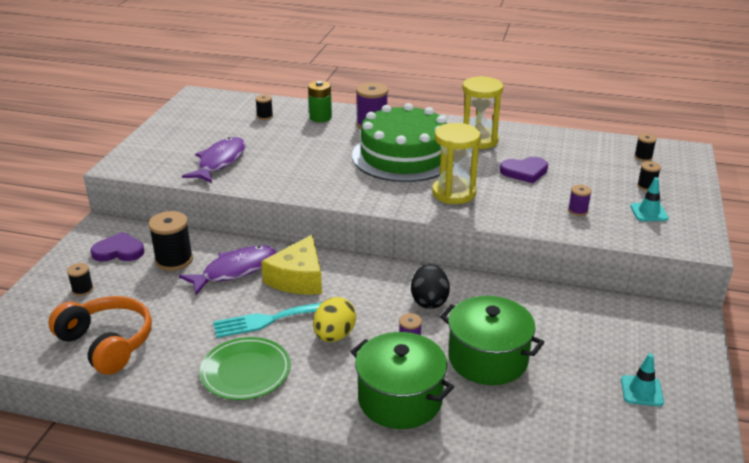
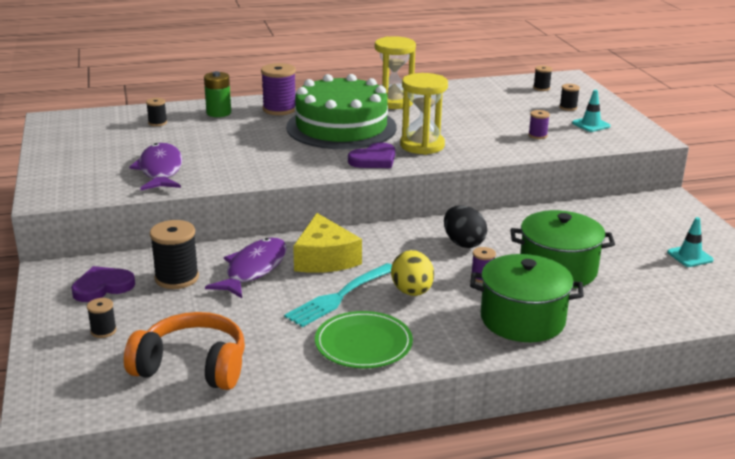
camera: 30 degrees left, 5 degrees down
purple heart [500,157,548,183] -> purple heart moved to [348,142,395,168]

